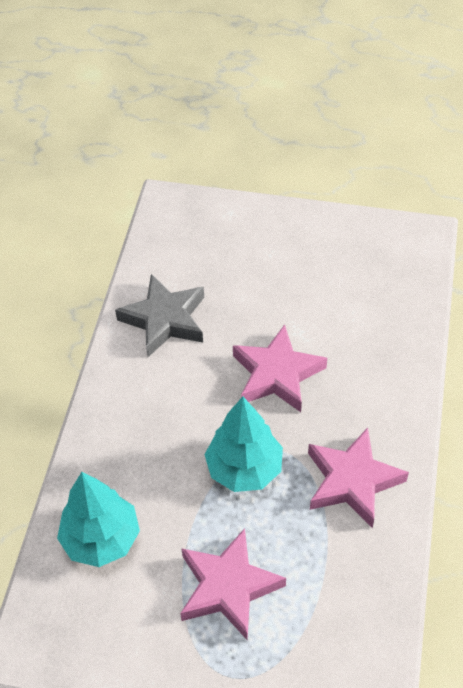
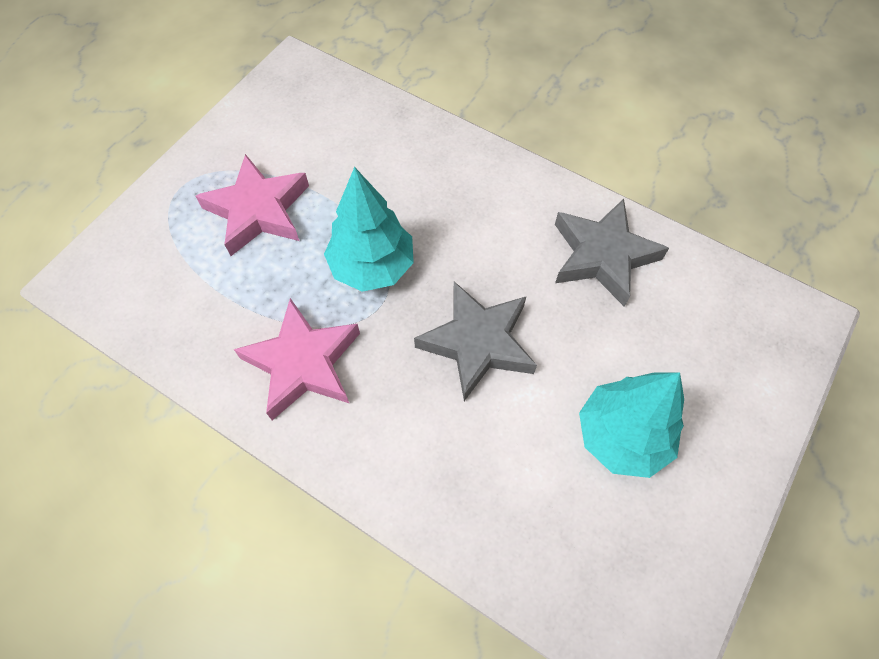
camera: 110 degrees right, 10 degrees up
turquoise tree [57,472,140,567] -> turquoise tree moved to [579,372,684,478]
pink star [233,324,327,412] -> grey star [414,282,537,401]

